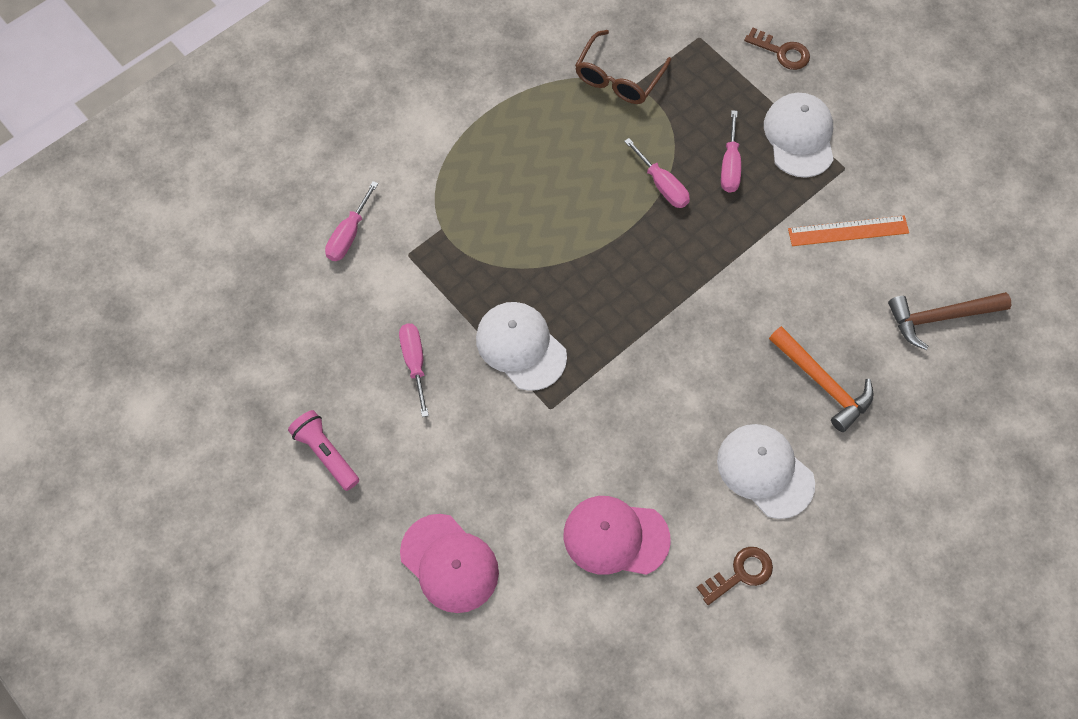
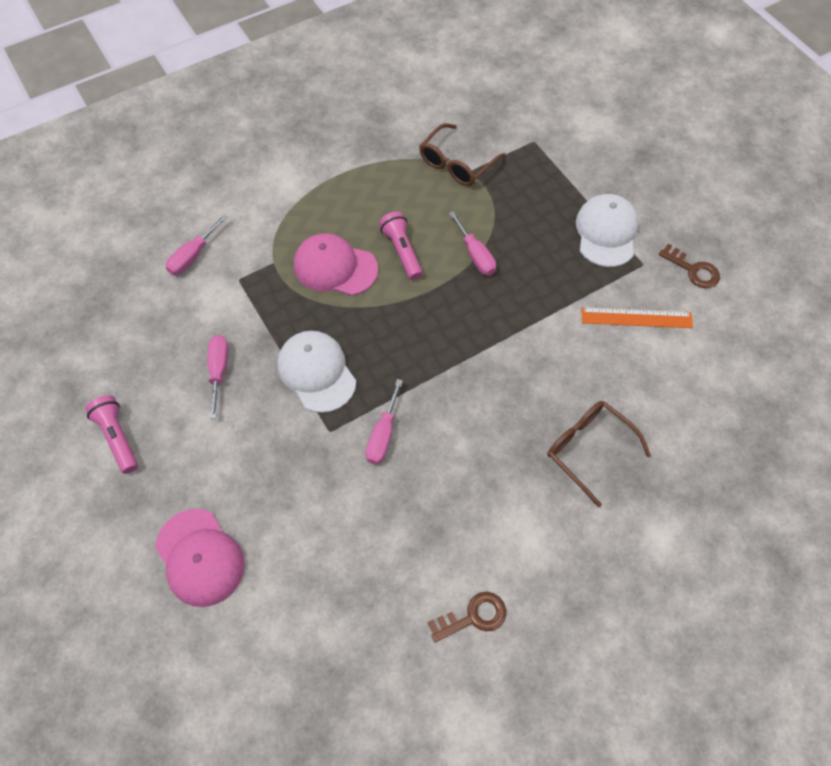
camera: 10 degrees right, 5 degrees down
pink cap [564,496,671,575] -> pink cap moved to [294,233,378,296]
white cap [717,424,815,519] -> none
pink screwdriver [721,110,741,193] -> pink screwdriver moved to [366,379,403,464]
brown key [744,27,810,70] -> brown key moved to [659,244,720,288]
orange hammer [769,326,874,432] -> brown glasses [547,401,651,507]
brown hammer [888,292,1011,350] -> none
none -> pink flashlight [379,211,423,280]

